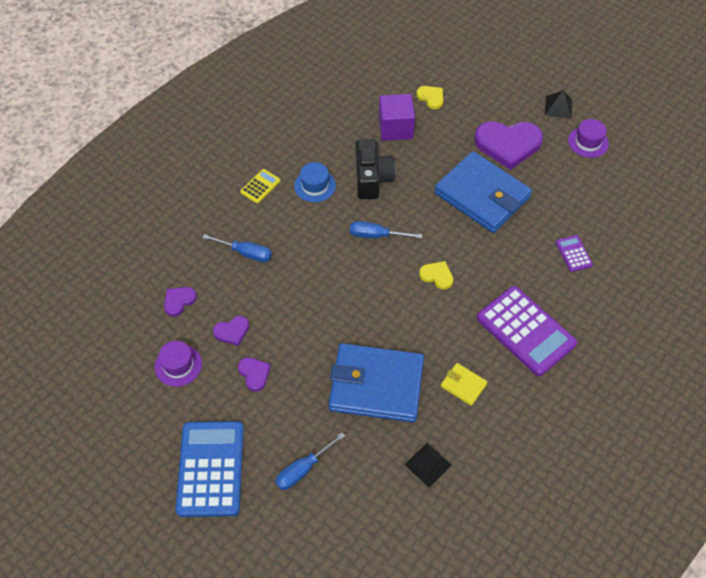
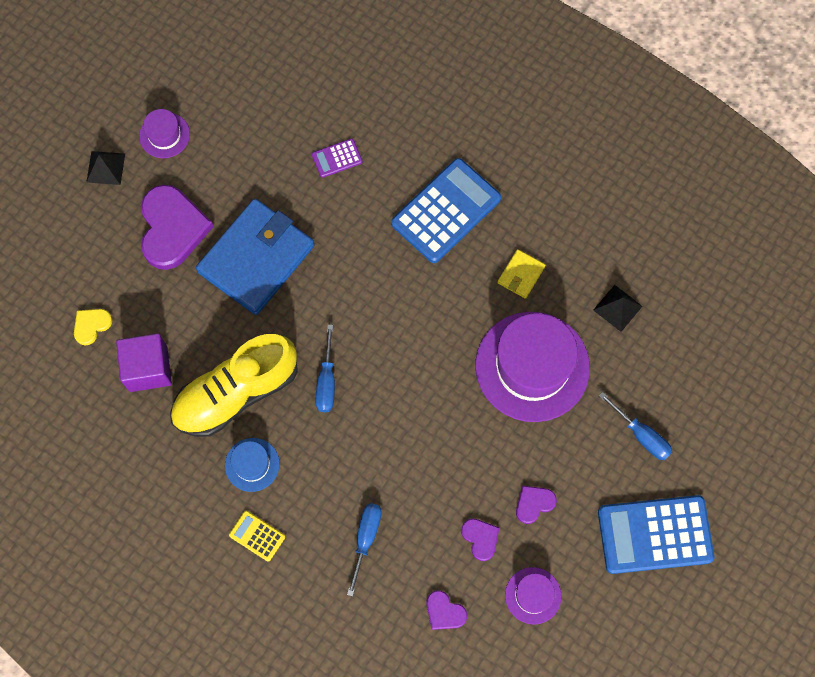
camera: 95 degrees left, 15 degrees up
blue wallet [329,343,424,422] -> purple hat [475,312,590,422]
black camera [356,139,395,199] -> yellow shoe [170,334,298,437]
yellow heart [419,261,453,290] -> none
purple calculator [477,286,577,376] -> blue calculator [391,158,501,263]

